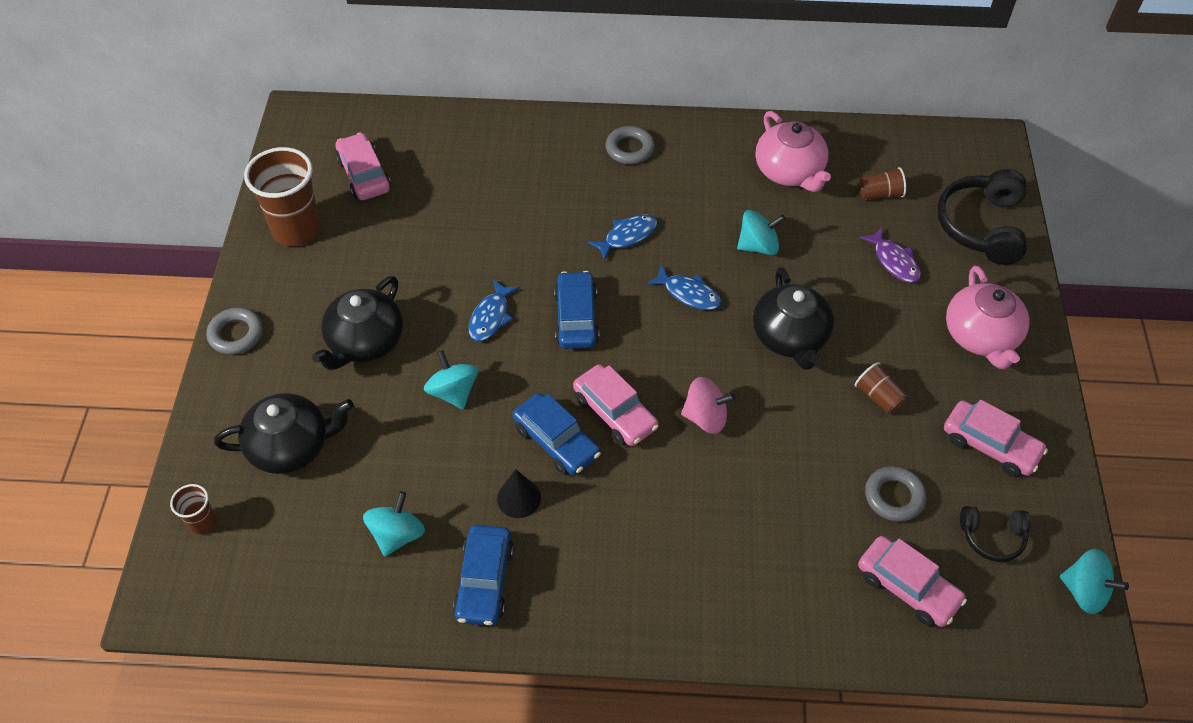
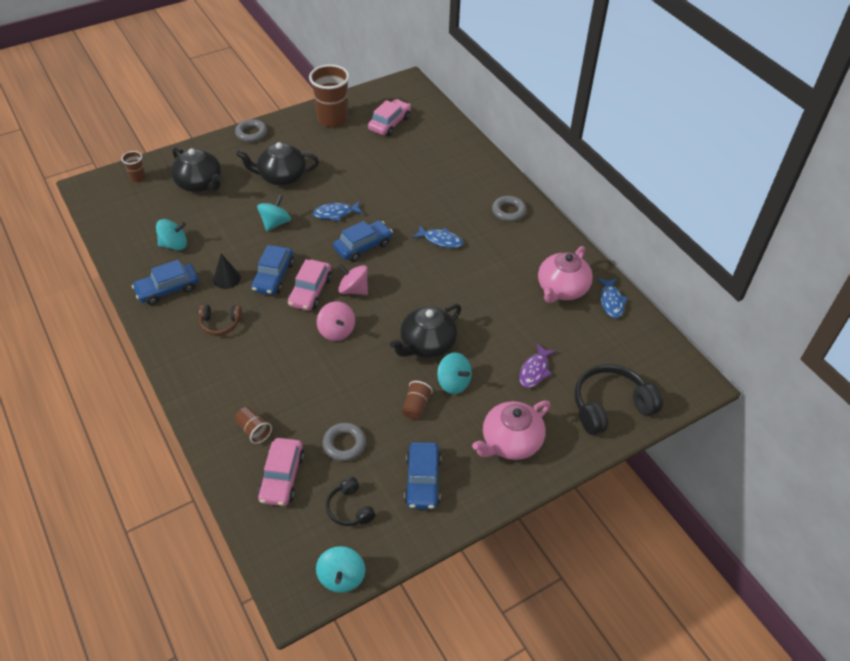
camera: 55 degrees right, 5 degrees down
blue fish [646,265,721,310] -> blue fish moved to [597,278,628,318]
turquoise spinning top [737,210,786,255] -> turquoise spinning top moved to [437,352,472,394]
brown cup [860,167,906,200] -> brown cup moved to [235,407,272,444]
pink car [944,400,1048,477] -> blue car [404,442,441,509]
none -> brown headphones [199,305,242,336]
none -> pink spinning top [338,264,368,295]

